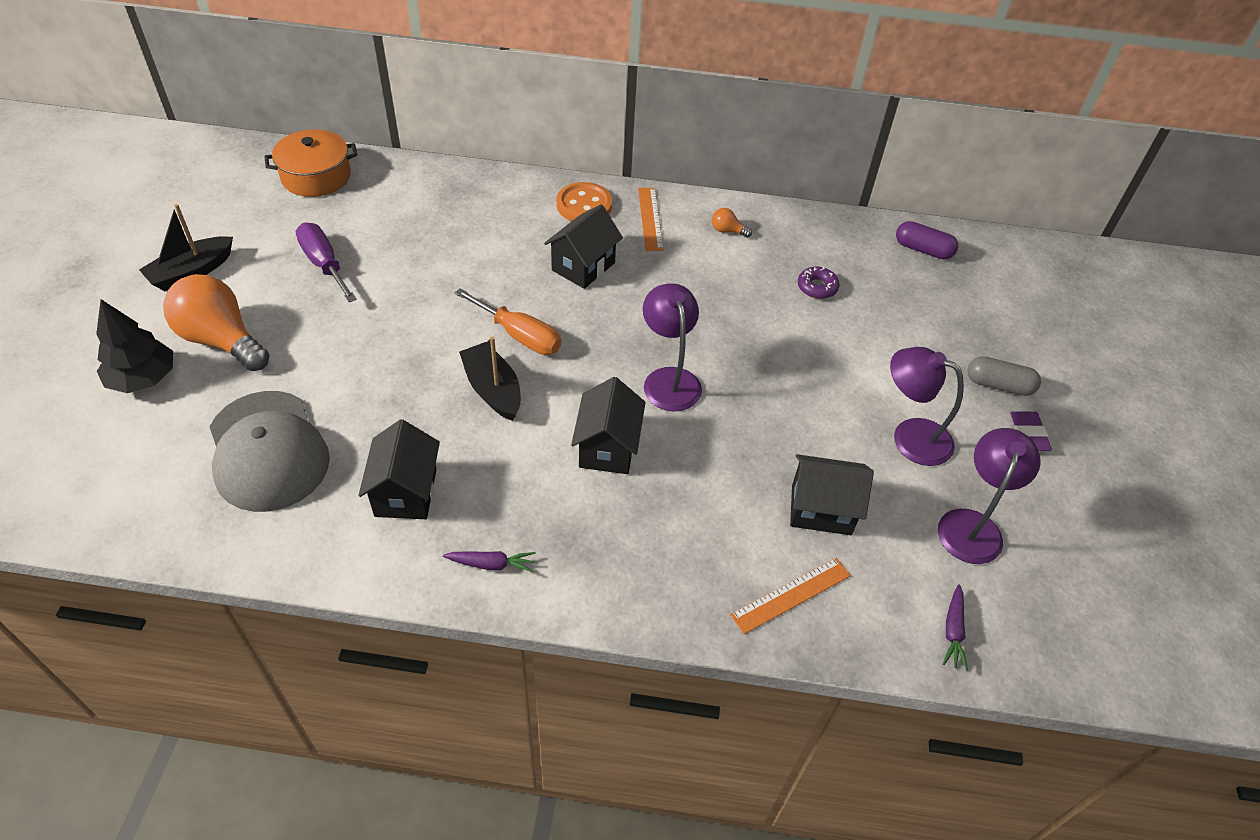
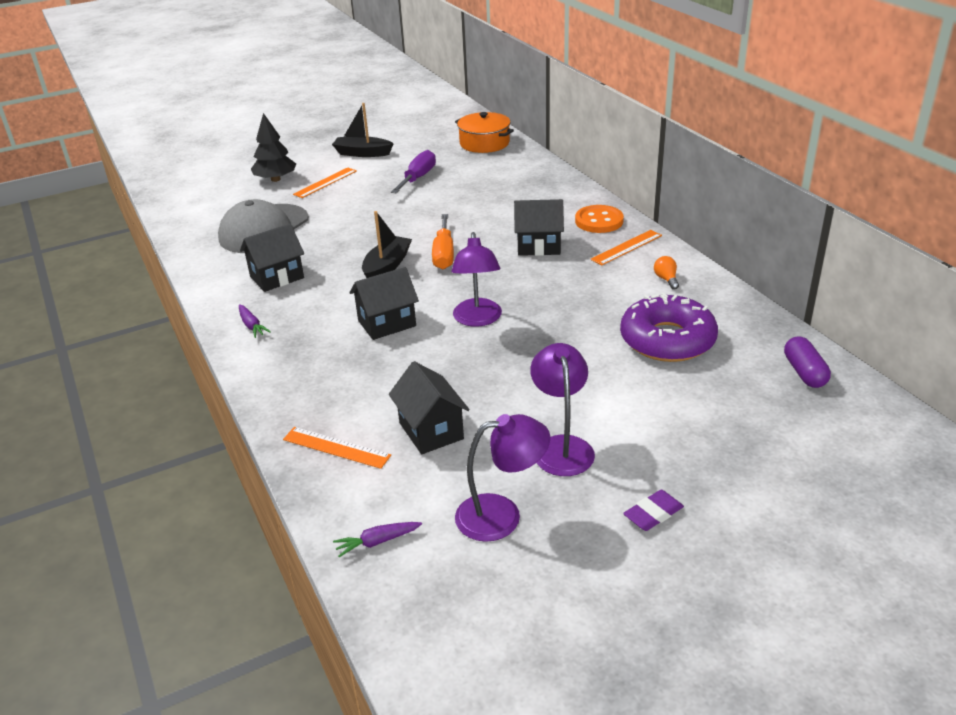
camera: 60 degrees right, 15 degrees down
orange light bulb [163,274,270,371] -> orange ruler [293,167,357,198]
purple lamp [643,283,702,411] -> purple lamp turned 135 degrees clockwise [451,232,502,327]
purple donut [798,266,839,299] -> purple donut [620,293,718,362], size x2.33
grey capsule [967,356,1041,396] -> none

